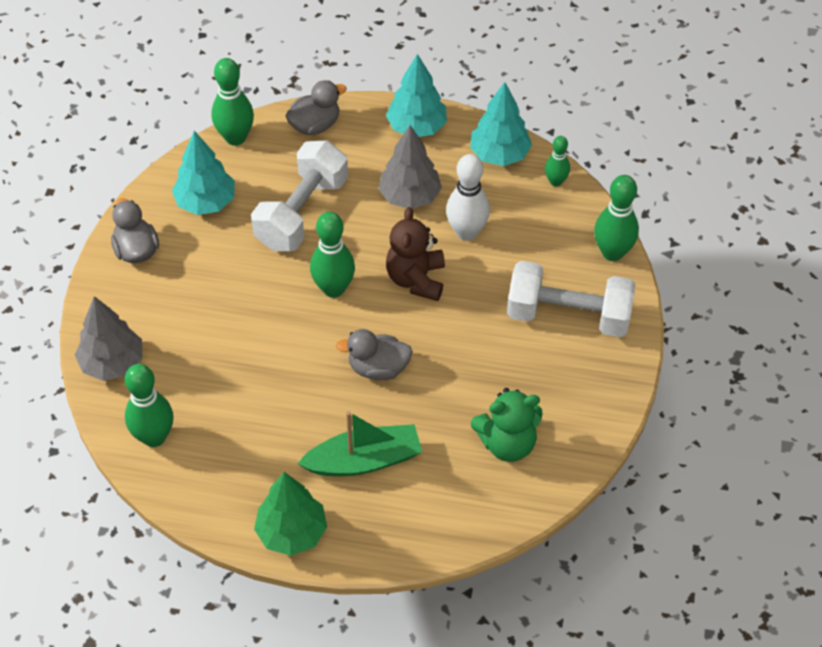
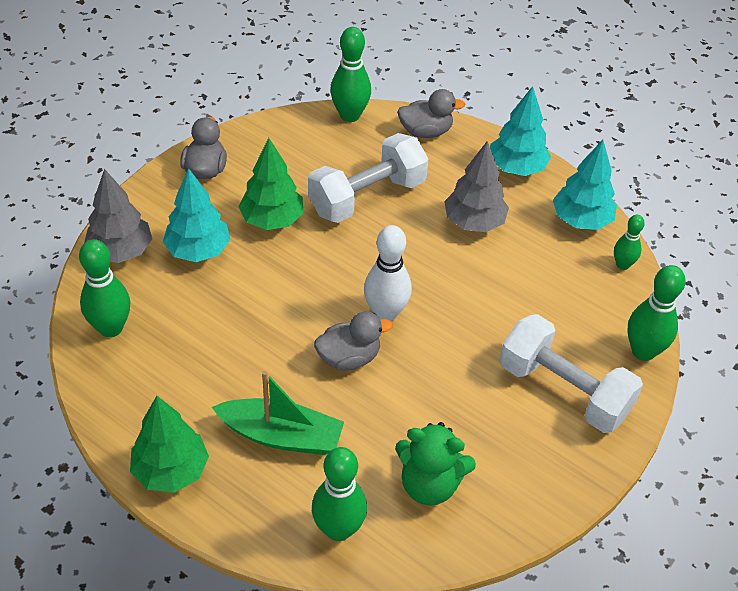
camera: 25 degrees right, 5 degrees down
turquoise tree [172,131,235,215] -> turquoise tree moved to [163,168,230,262]
green bowling pin [310,212,355,298] -> green bowling pin moved to [312,447,367,541]
grey duck [336,329,413,381] -> grey duck turned 135 degrees clockwise [314,311,393,371]
brown teddy bear [386,207,445,301] -> none
white bowling pin [446,154,490,241] -> white bowling pin moved to [364,225,412,321]
none -> green tree [239,138,303,230]

